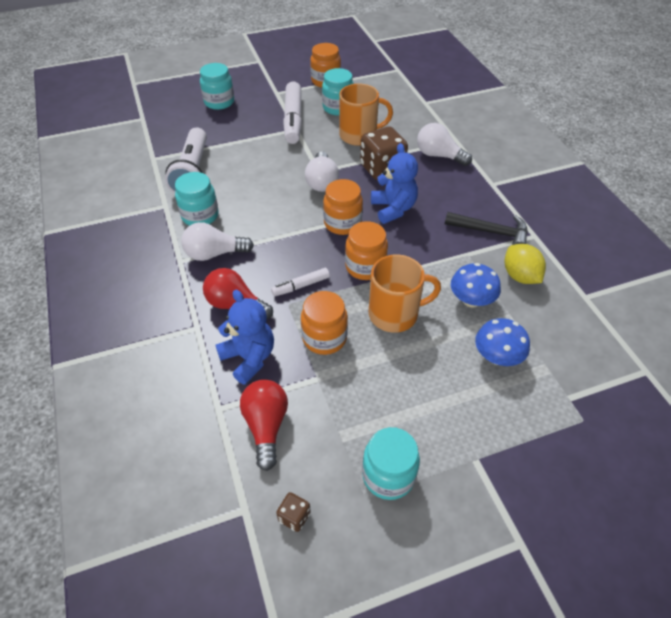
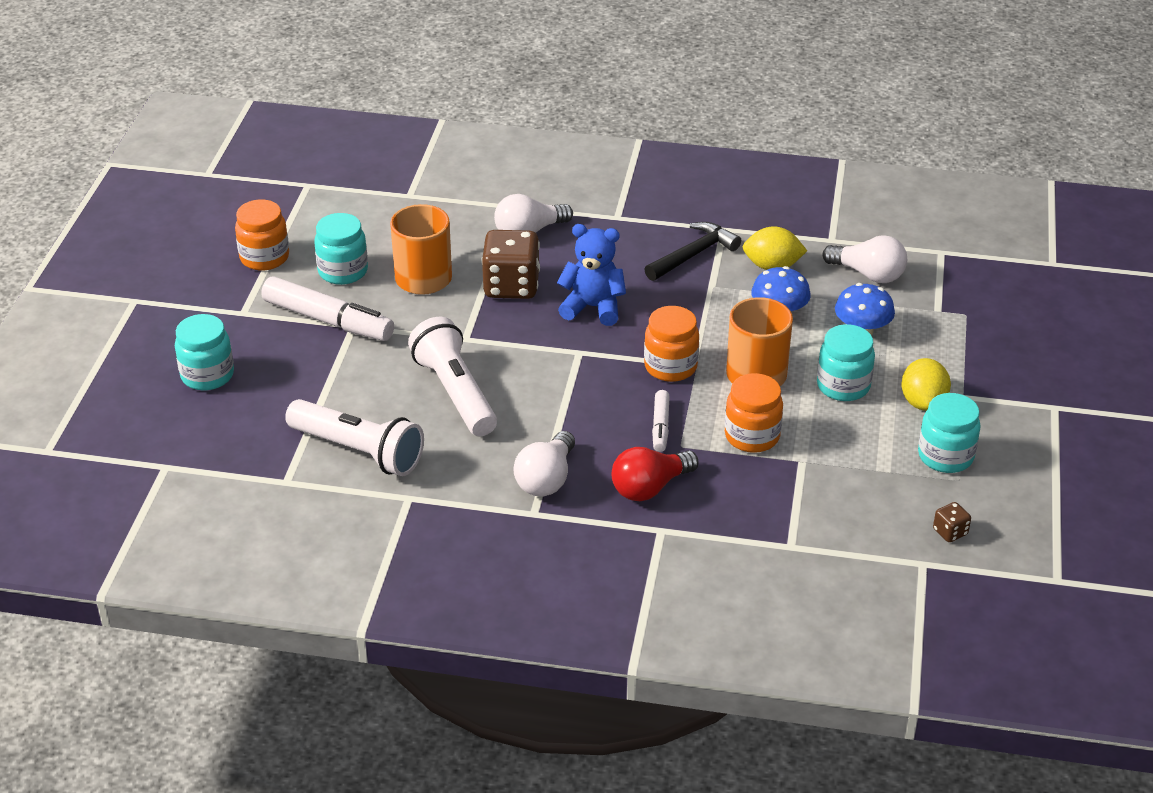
camera: 60 degrees left, 10 degrees down
turquoise jar [175,172,218,226] -> turquoise jar moved to [817,324,875,401]
blue teddy bear [215,290,274,385] -> none
red light bulb [240,379,288,471] -> none
white light bulb [305,151,339,192] -> white light bulb moved to [823,235,907,283]
orange jar [323,179,363,235] -> none
none -> white flashlight [408,317,497,436]
none -> yellow lemon [901,358,951,411]

